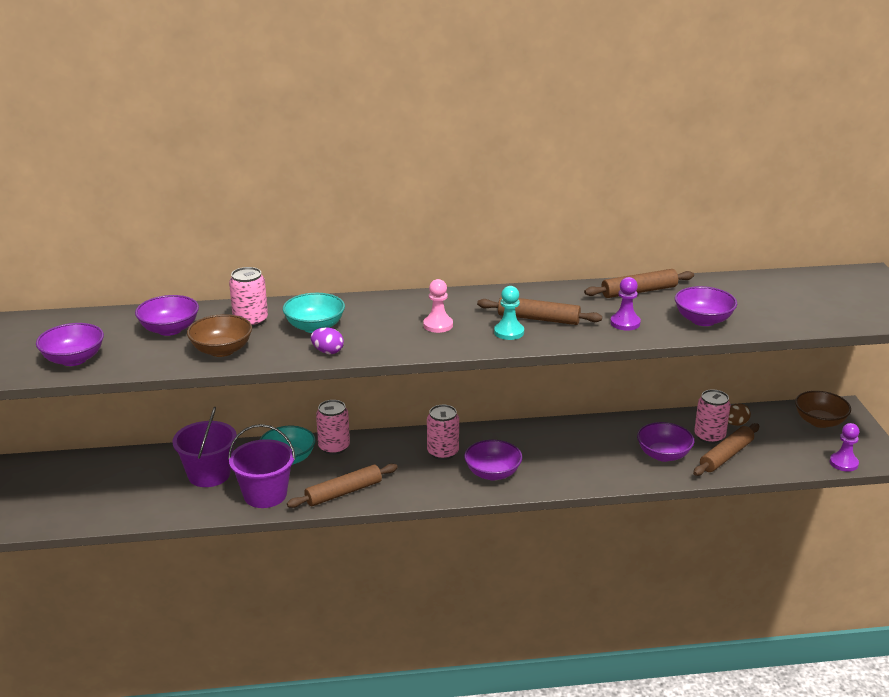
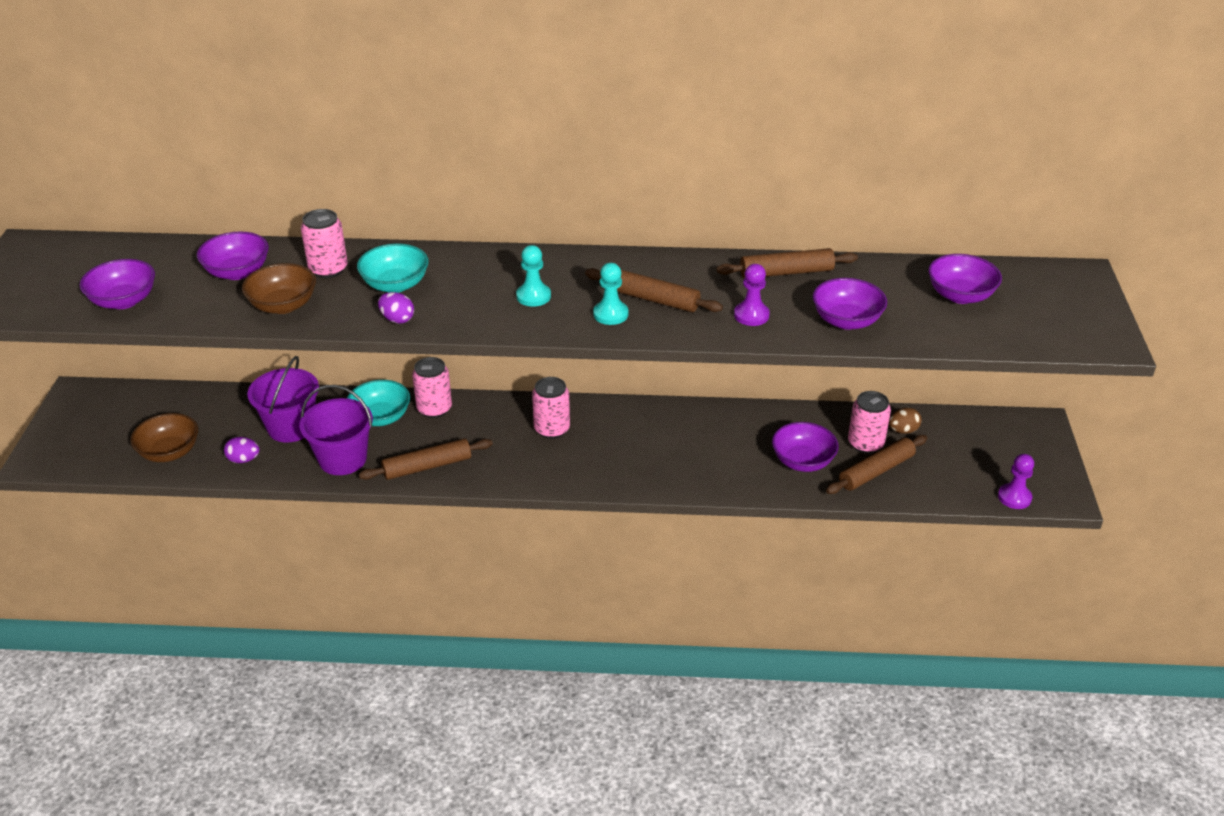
camera: 10 degrees right, 10 degrees up
pink pawn [423,279,453,333] -> turquoise pawn [516,245,551,307]
purple bowl [464,440,522,480] -> purple bowl moved to [928,254,1002,304]
brown bowl [795,391,851,428] -> brown bowl moved to [130,413,198,462]
none -> purple egg [224,437,260,463]

